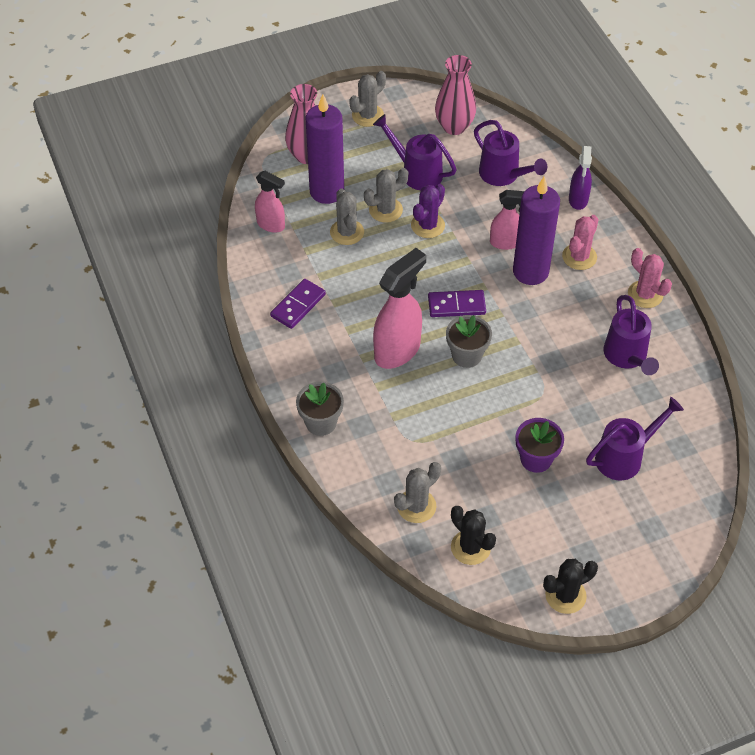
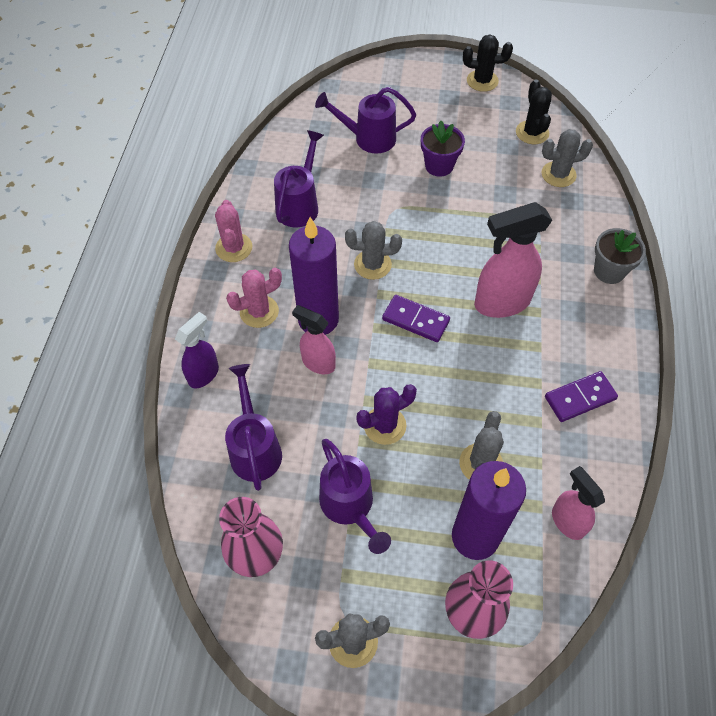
camera: 150 degrees left, 5 degrees up
grey cactus [364,168,409,223] -> grey cactus moved to [345,221,402,280]
grey flower pot [446,315,492,368] -> none

